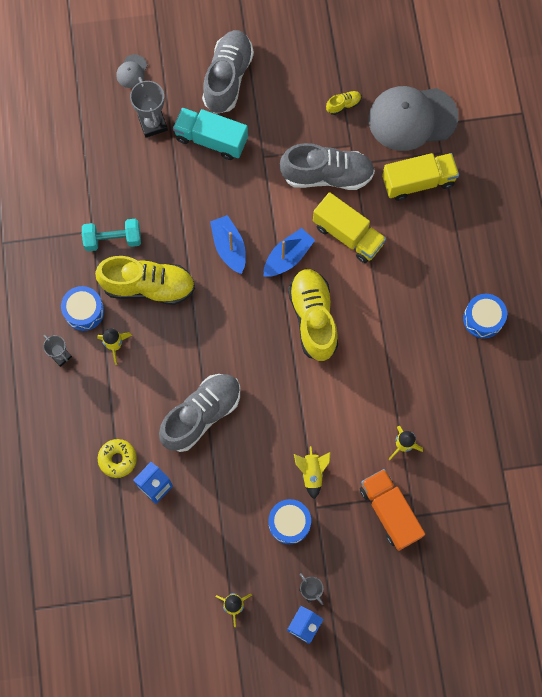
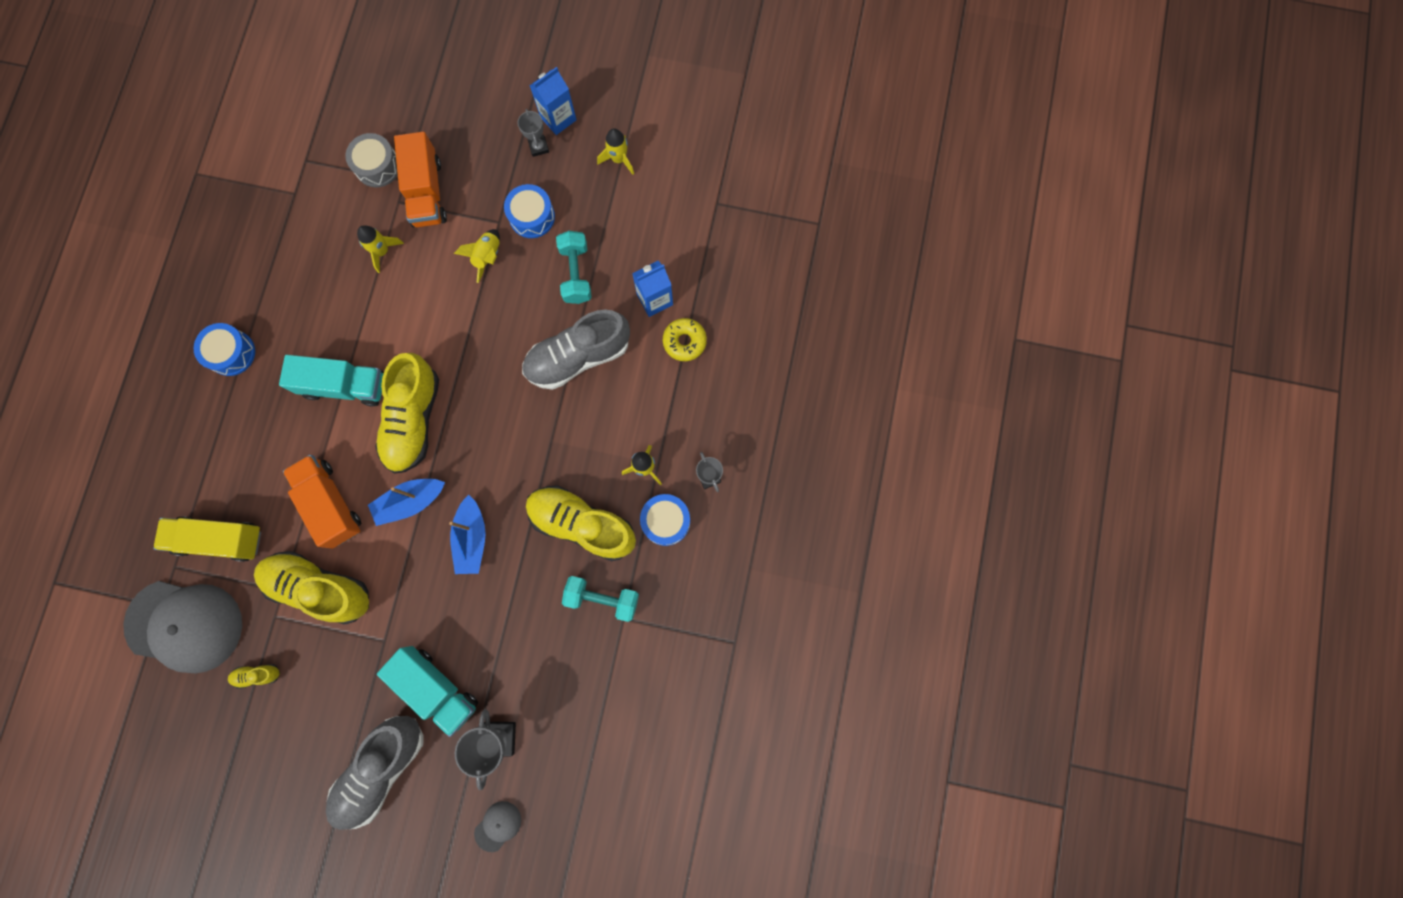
camera: 160 degrees left, 5 degrees up
grey shoe [279,143,375,190] -> yellow shoe [254,551,369,624]
yellow truck [313,192,386,263] -> orange truck [283,455,361,549]
none -> turquoise truck [279,355,384,407]
none -> grey drum [345,133,398,188]
none -> turquoise dumbbell [556,231,592,304]

